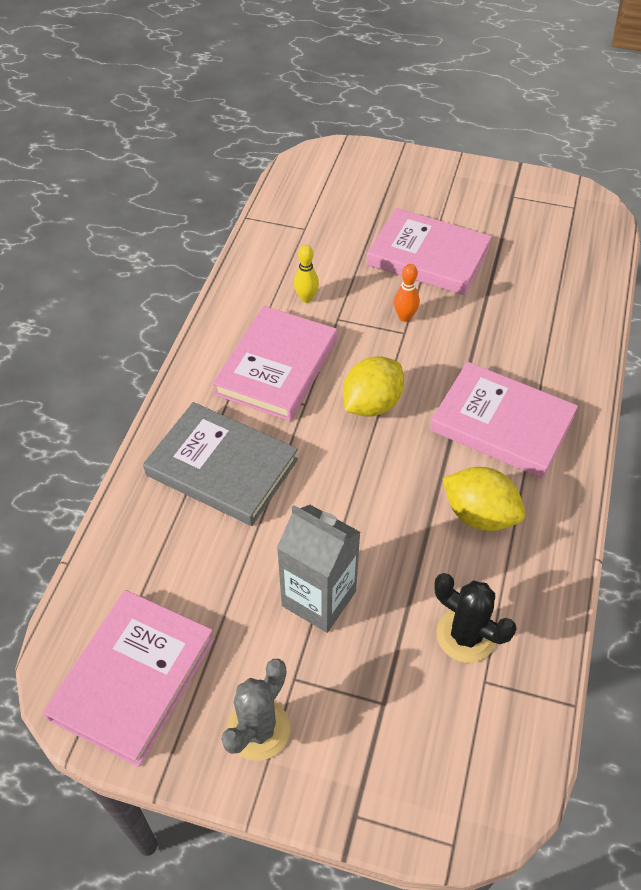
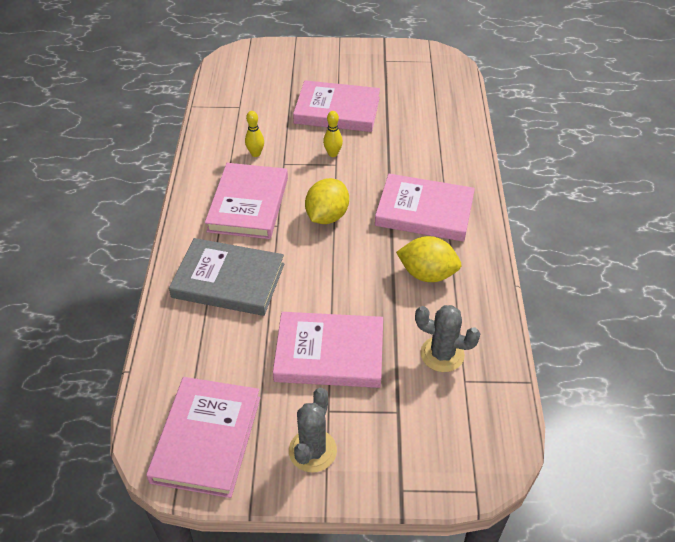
camera: 15 degrees left, 5 degrees down
grey carton [277,505,361,633] -> pink book [273,312,383,388]
orange bowling pin [394,264,420,322] -> yellow bowling pin [323,111,343,157]
black cactus [434,573,517,663] -> grey cactus [415,305,480,372]

